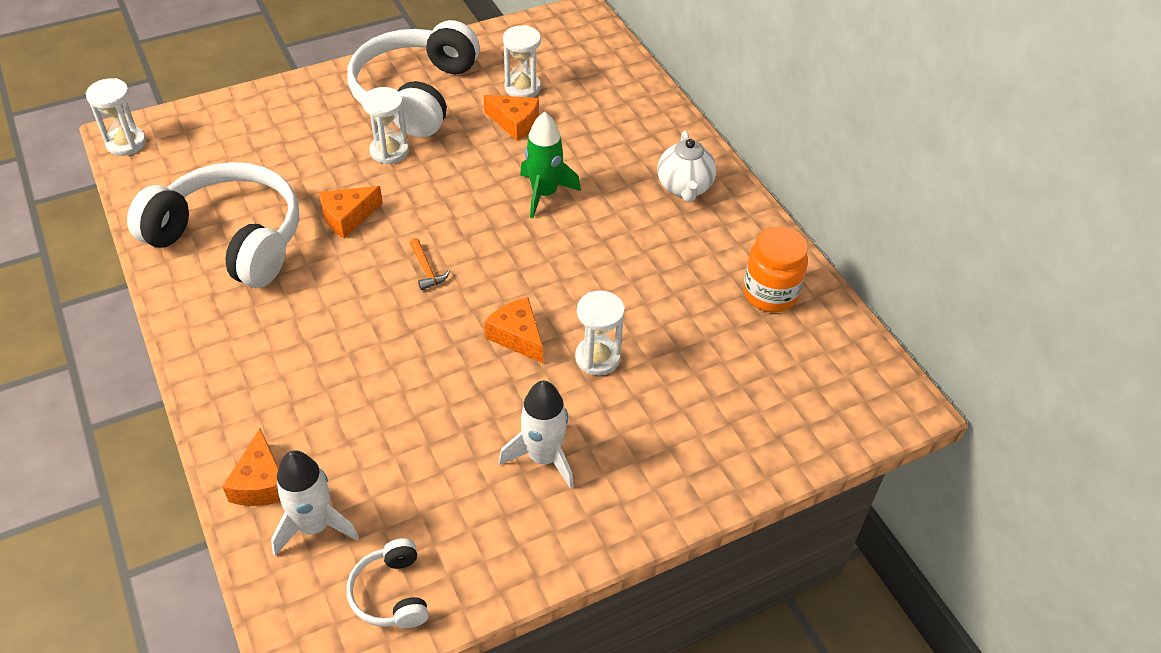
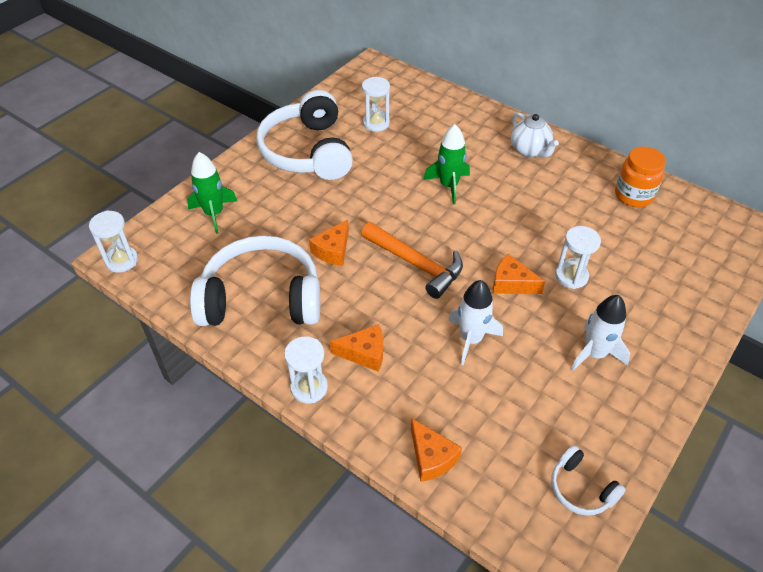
camera: 25 degrees left, 0 degrees up
white rocket [271,450,359,556] -> white rocket moved to [448,280,503,365]
white hourglass [362,87,409,164] -> white hourglass moved to [284,336,328,404]
orange hammer [409,238,450,290] -> orange hammer [361,222,463,299], size x2.27
orange cheese [484,95,539,141] -> orange cheese moved to [330,324,383,372]
none -> green rocket [187,152,237,234]

